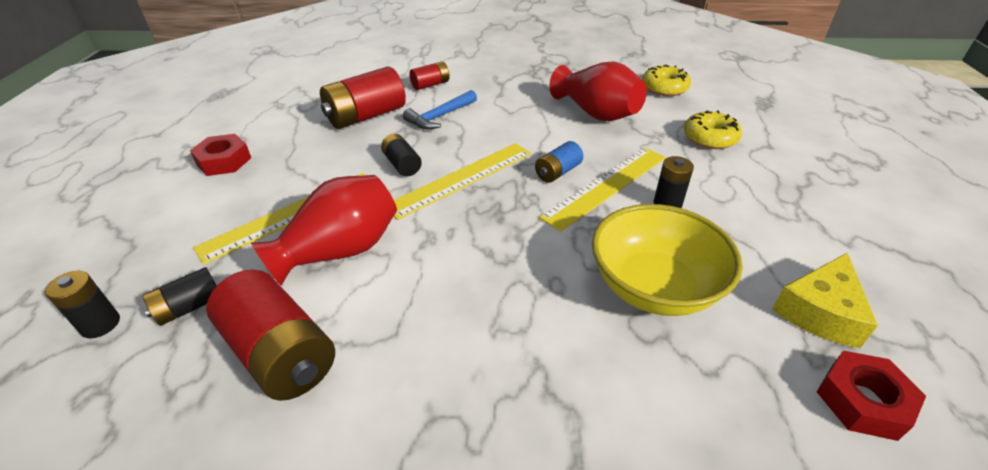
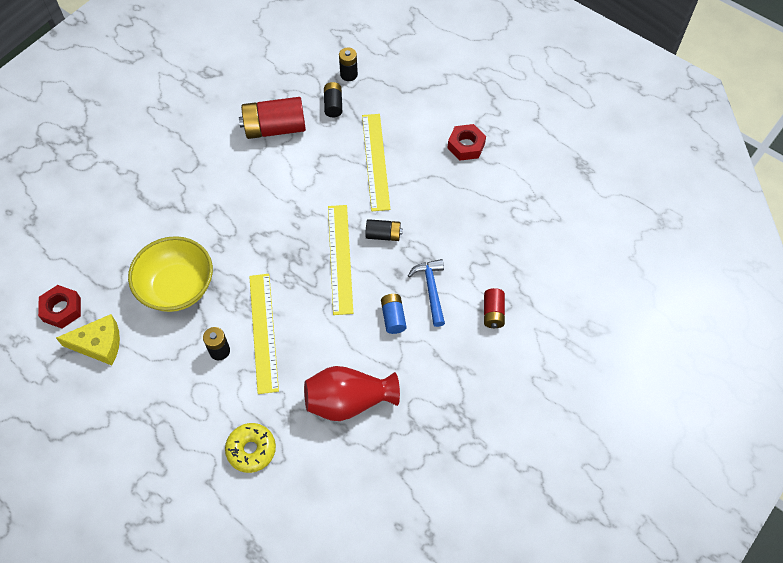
camera: 125 degrees right, 20 degrees up
red vase [251,175,397,286] -> none
red battery [320,67,406,129] -> none
blue battery [535,141,583,183] -> blue battery moved to [381,294,406,334]
yellow donut [642,64,691,96] -> none
yellow cheese [772,253,878,348] -> yellow cheese turned 105 degrees clockwise [56,314,120,365]

